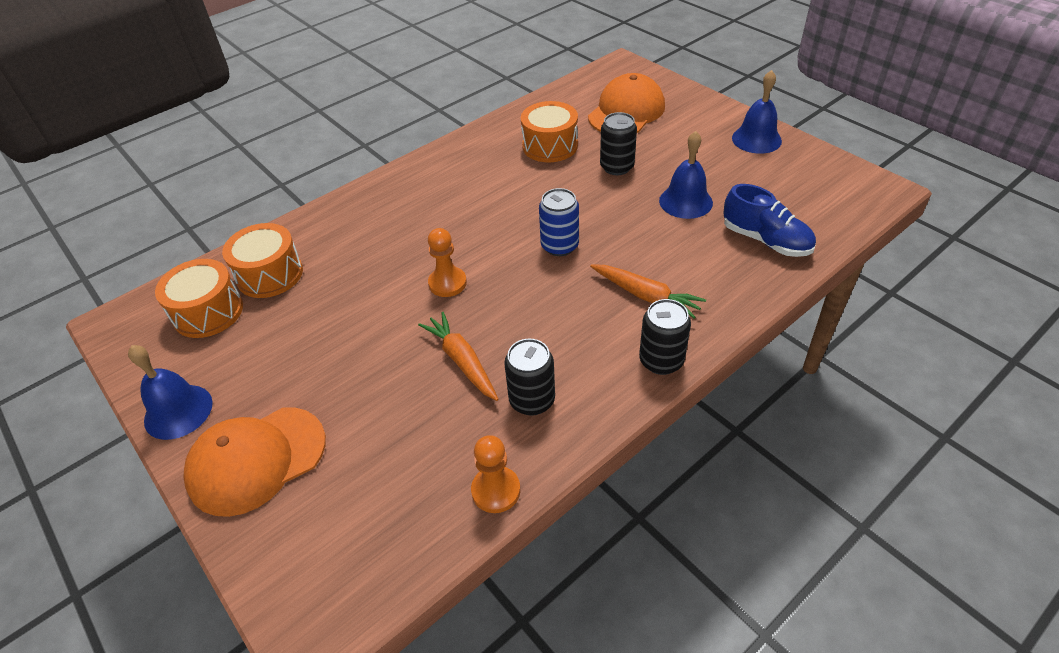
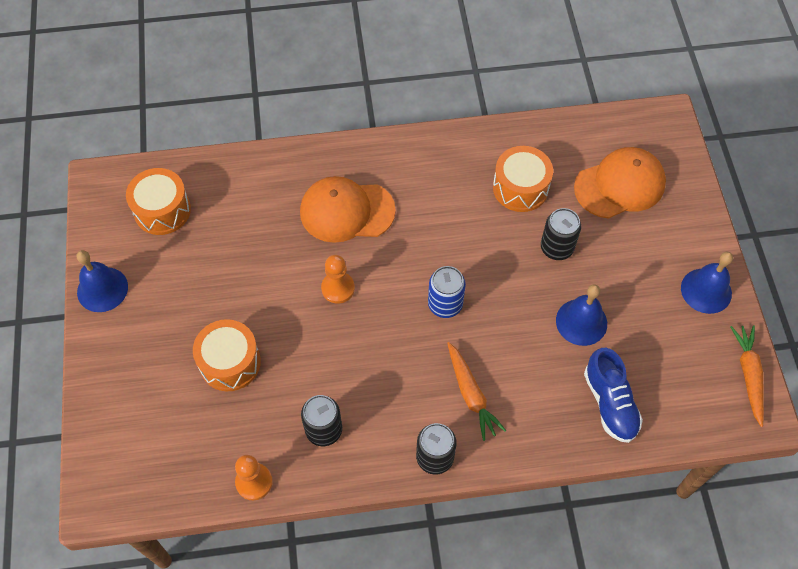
camera: 30 degrees right, 15 degrees up
orange cap [184,407,326,517] -> orange cap moved to [300,176,396,243]
orange drum [222,223,303,298] -> orange drum moved to [193,319,261,391]
orange carrot [418,312,499,401] -> orange carrot moved to [731,325,764,427]

